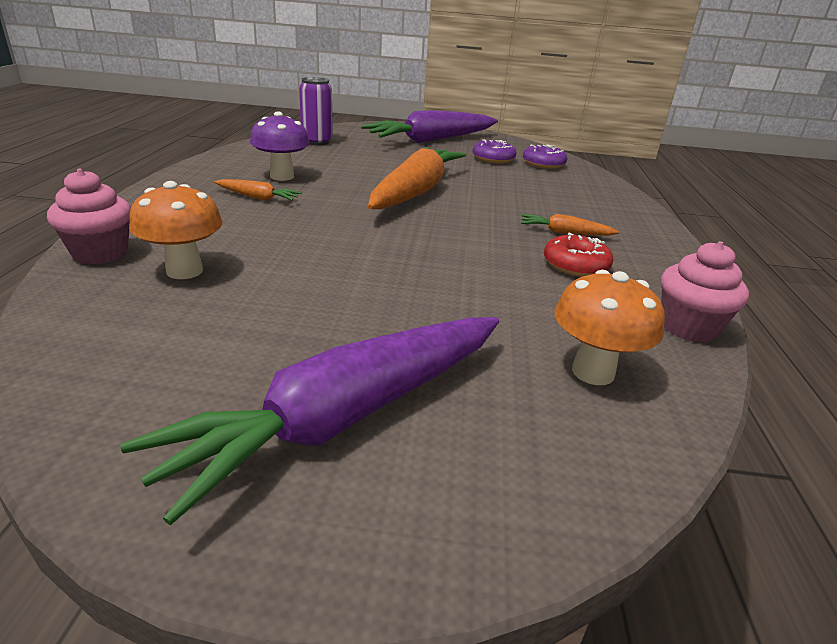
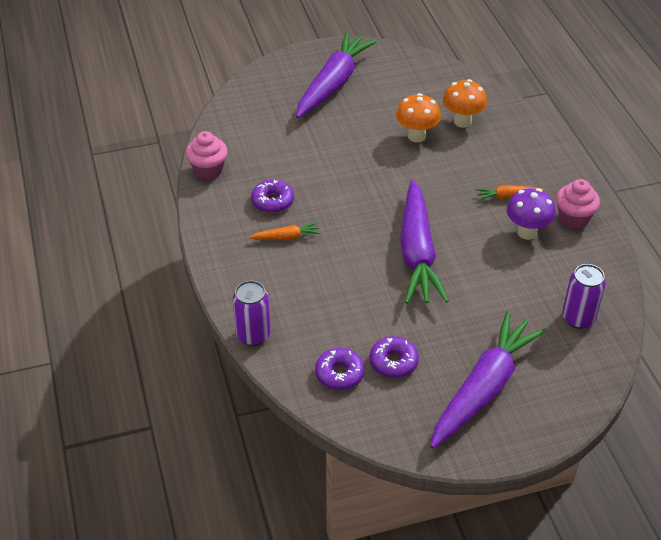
camera: 160 degrees right, 15 degrees up
pink cupcake [47,169,131,264] -> pink cupcake moved to [556,179,600,229]
orange carrot [368,147,466,209] -> purple carrot [400,180,449,304]
red donut [544,232,613,277] -> purple donut [251,180,294,213]
orange mushroom [554,270,665,385] -> orange mushroom moved to [396,93,441,143]
none -> purple can [233,281,271,346]

